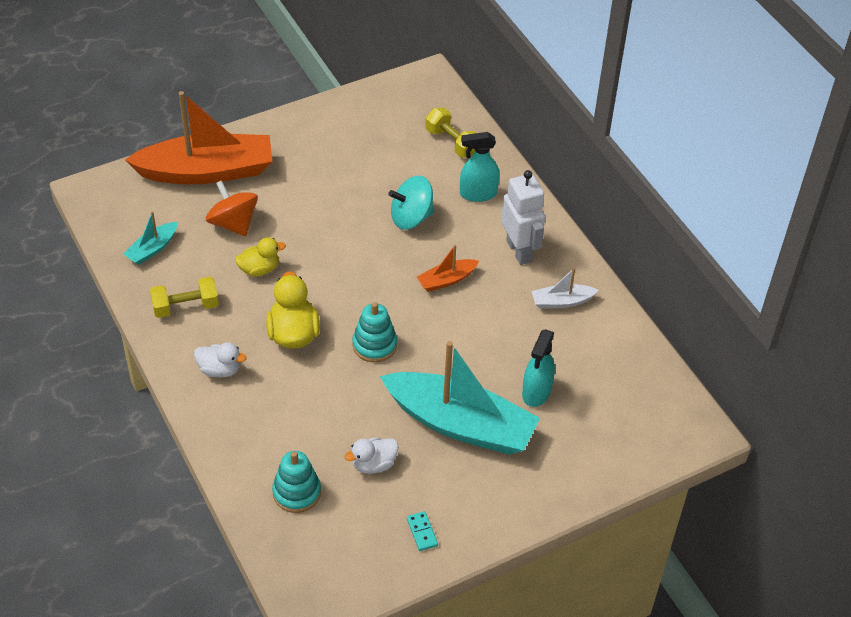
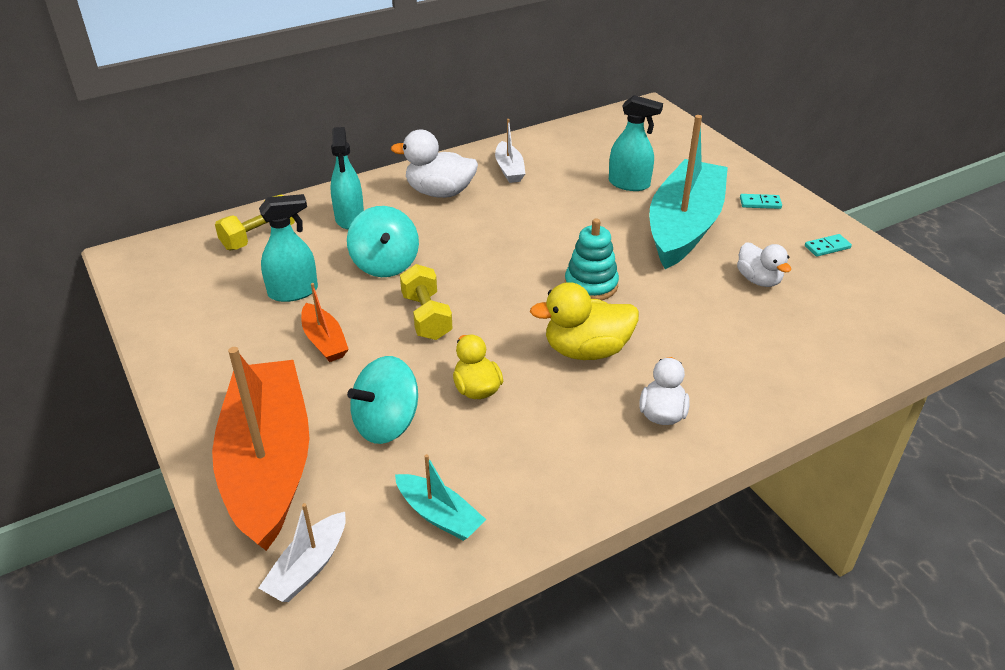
camera: 90 degrees left, 10 degrees down
yellow dumbbell [150,277,219,318] -> yellow dumbbell moved to [400,264,453,340]
orange spinning top [206,180,258,236] -> turquoise spinning top [347,356,418,444]
turquoise stacking toy [272,451,321,513] -> none
orange boat [417,244,479,292] -> orange boat moved to [301,283,349,362]
white robot [501,170,545,265] -> white duck [391,130,478,198]
none -> turquoise spray bottle [259,194,318,302]
none -> white boat [259,503,346,602]
none -> turquoise domino [740,194,782,209]

